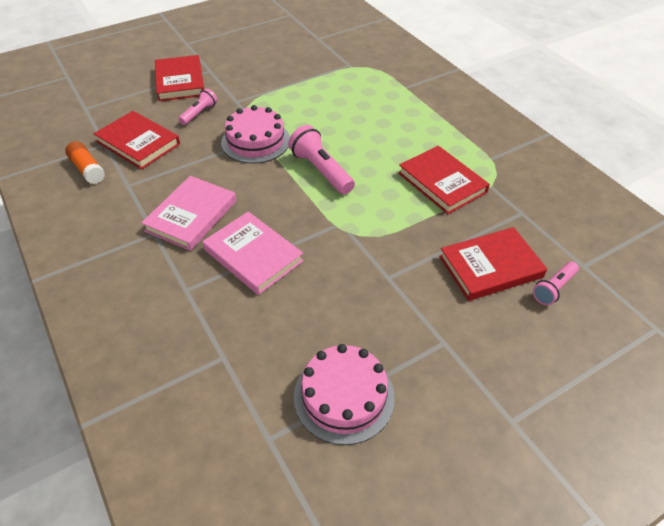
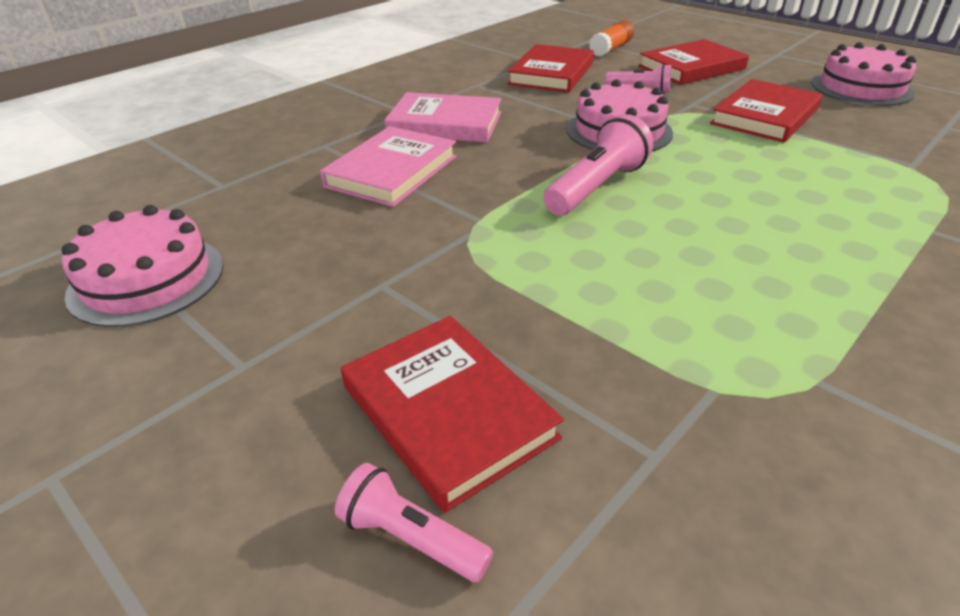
camera: 75 degrees right, 10 degrees down
orange glue stick [65,141,105,184] -> orange glue stick moved to [589,20,634,56]
red book [398,146,490,214] -> red book moved to [710,79,823,143]
none -> pink cake [811,42,916,106]

